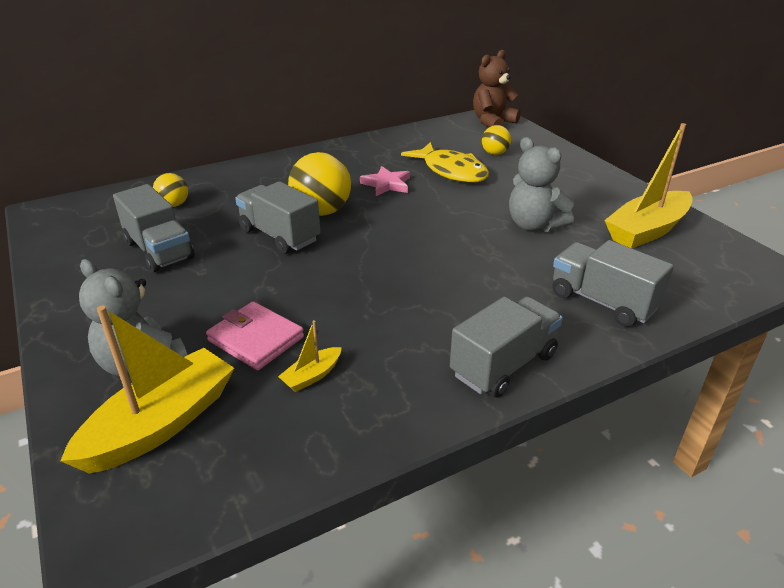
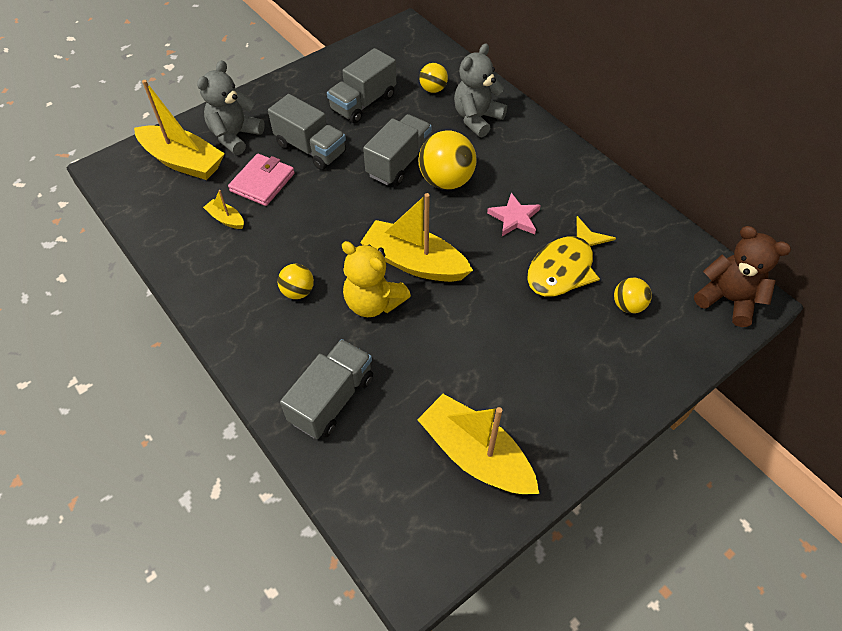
camera: 80 degrees right, 20 degrees up
grey truck [450,296,563,398] -> grey truck moved to [268,94,346,170]
grey teddy bear [509,137,574,232] -> grey teddy bear moved to [454,43,507,137]
none -> yellow ball [278,264,314,299]
none -> yellow teddy bear [342,241,411,317]
none -> yellow boat [360,193,473,282]

